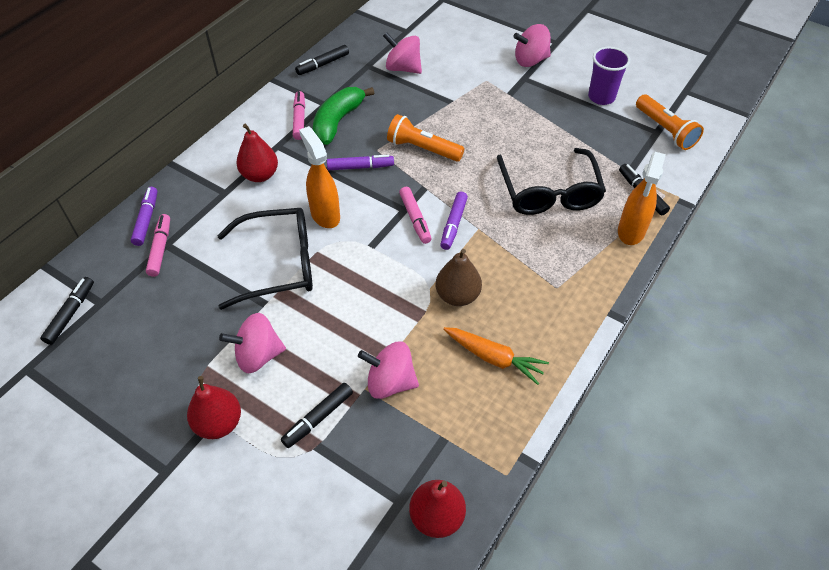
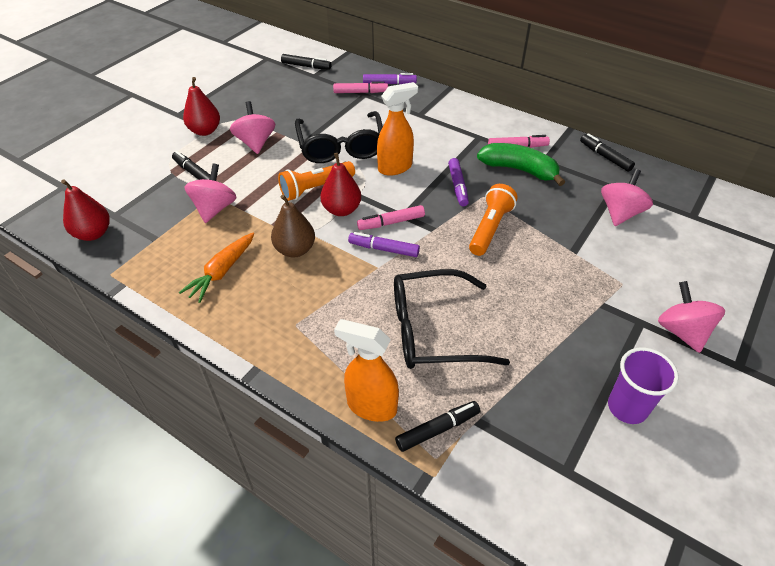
camera: 90 degrees right, 5 degrees down
red pear [236,124,278,182] -> red pear moved to [320,153,361,216]
orange flashlight [636,95,704,150] -> orange flashlight moved to [278,161,355,201]

